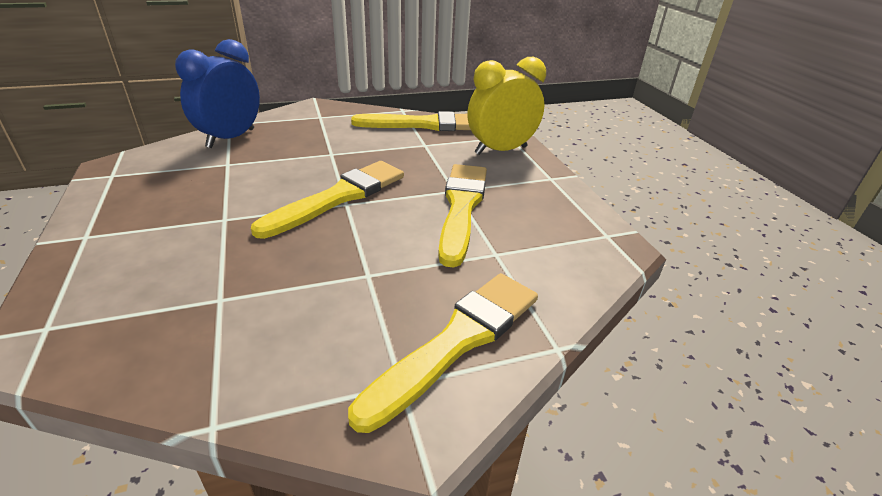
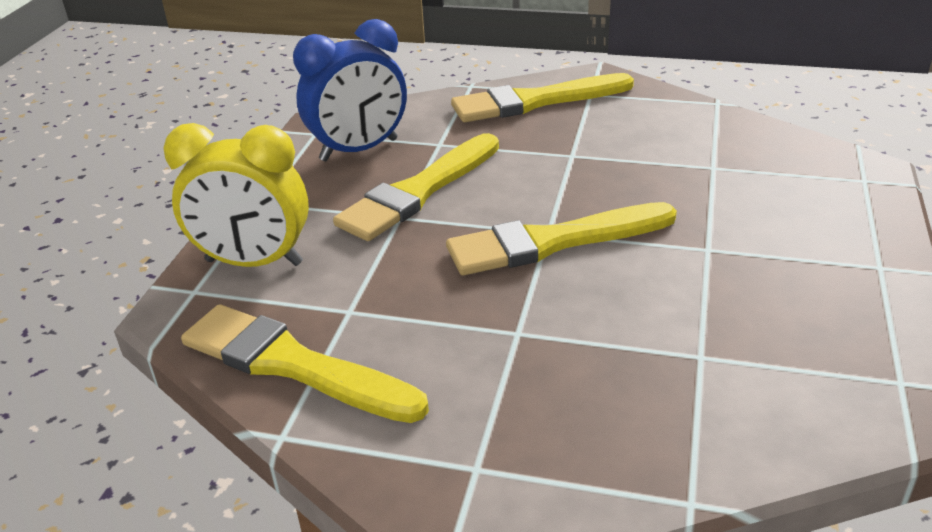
camera: 145 degrees left, 0 degrees up
blue clock [175,39,260,148] -> blue clock moved to [293,19,407,161]

